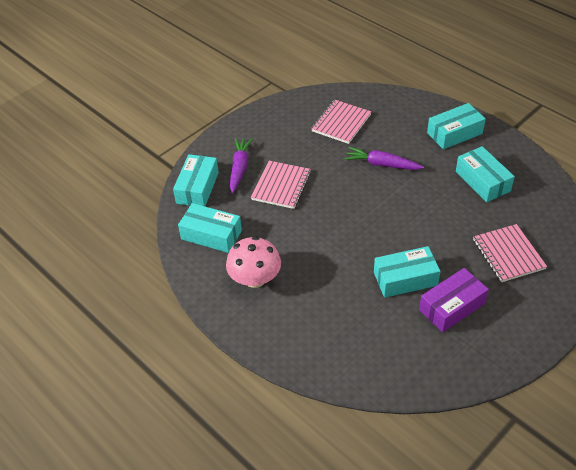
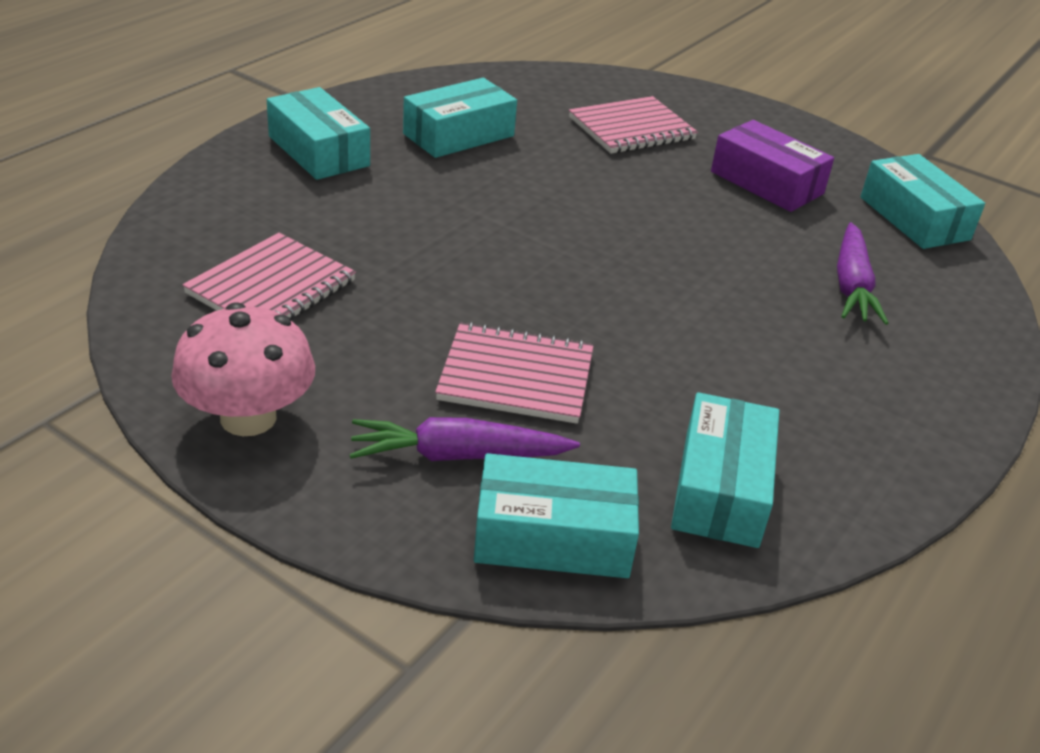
camera: 105 degrees left, 10 degrees down
pink mushroom [226,236,281,288] -> pink mushroom moved to [171,302,315,436]
pink notebook [311,100,372,144] -> pink notebook turned 75 degrees counterclockwise [182,233,356,320]
purple carrot [344,147,424,170] -> purple carrot moved to [837,222,888,325]
turquoise box [374,246,441,298] -> turquoise box moved to [861,154,985,249]

